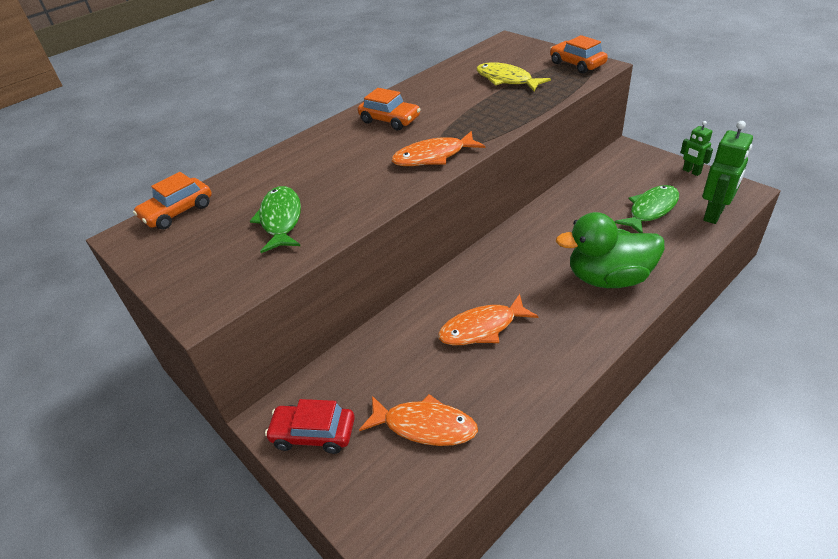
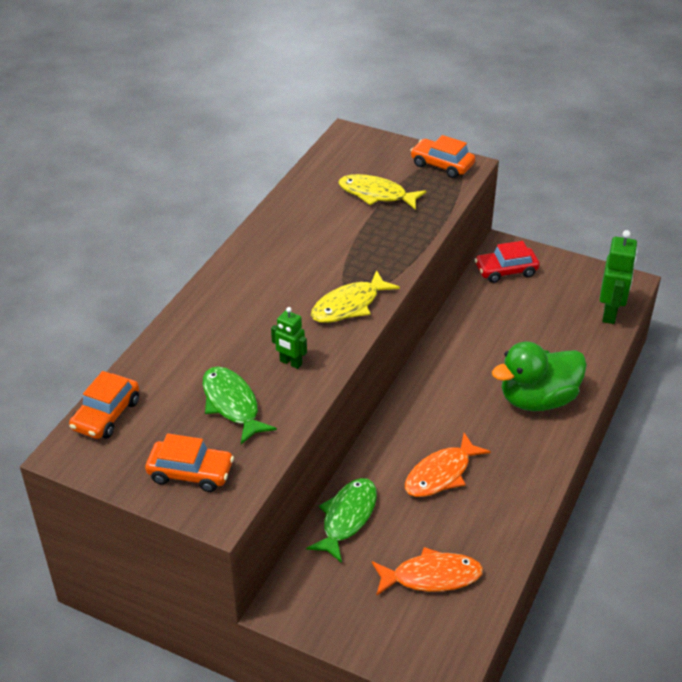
camera: 25 degrees left, 0 degrees up
red car [265,399,355,454] -> red car moved to [475,241,540,283]
orange car [358,88,421,130] -> orange car moved to [145,433,234,492]
orange fish [391,131,485,166] -> yellow fish [311,270,400,323]
green fish [614,185,679,233] -> green fish moved to [306,478,377,563]
green robot [680,121,713,176] -> green robot moved to [271,307,307,369]

